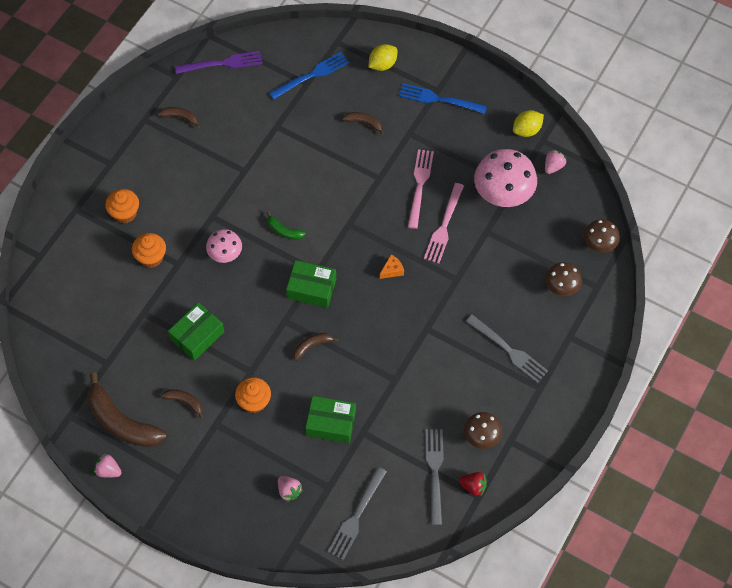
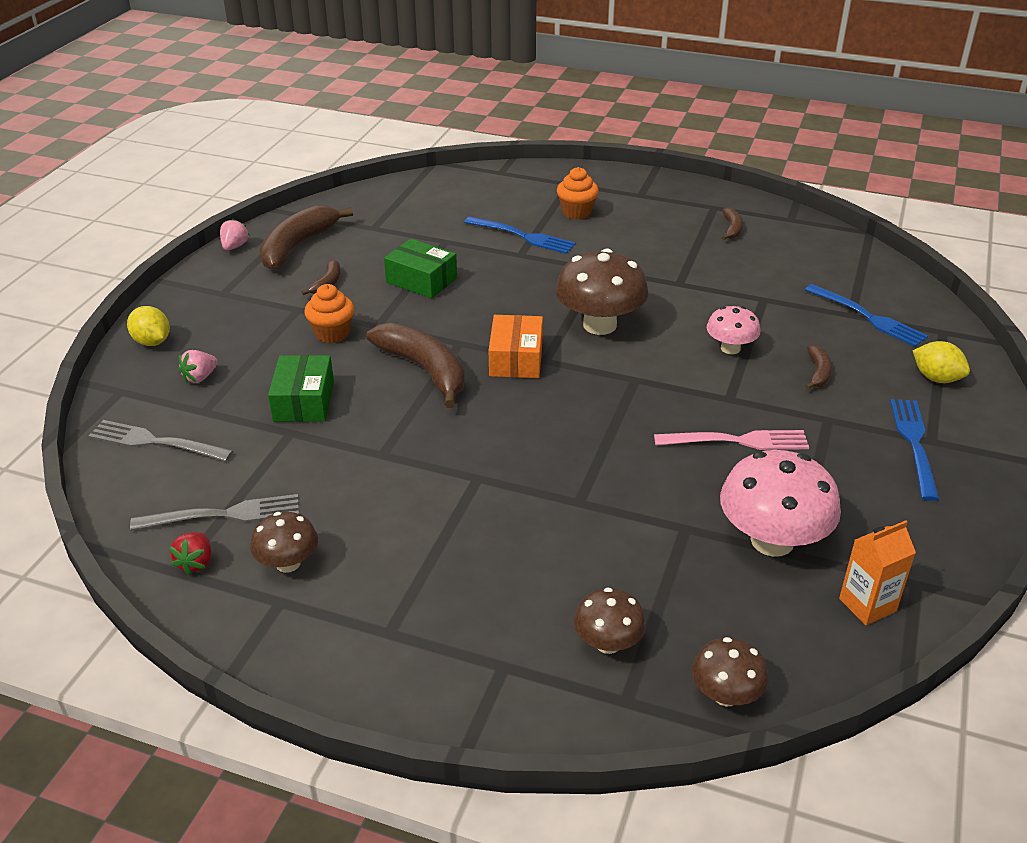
camera: 80 degrees right, 25 degrees down
orange cupcake [132,233,166,268] -> blue fork [464,216,576,254]
purple fork [175,51,262,74] -> none
pink mushroom [206,229,242,263] -> pink mushroom moved to [707,306,760,354]
green banana [267,211,306,240] -> brown mushroom [555,248,648,335]
green box [286,260,336,308] -> orange box [489,315,543,378]
brown banana [294,333,338,361] -> brown banana [366,323,465,408], size x2.09
orange cheese [380,255,404,279] -> none
pink fork [424,183,464,264] -> none
grey fork [466,314,548,383] -> none
yellow lemon [513,110,544,137] -> yellow lemon moved to [127,306,170,346]
pink strawberry [545,149,567,174] -> orange carton [839,520,916,625]

